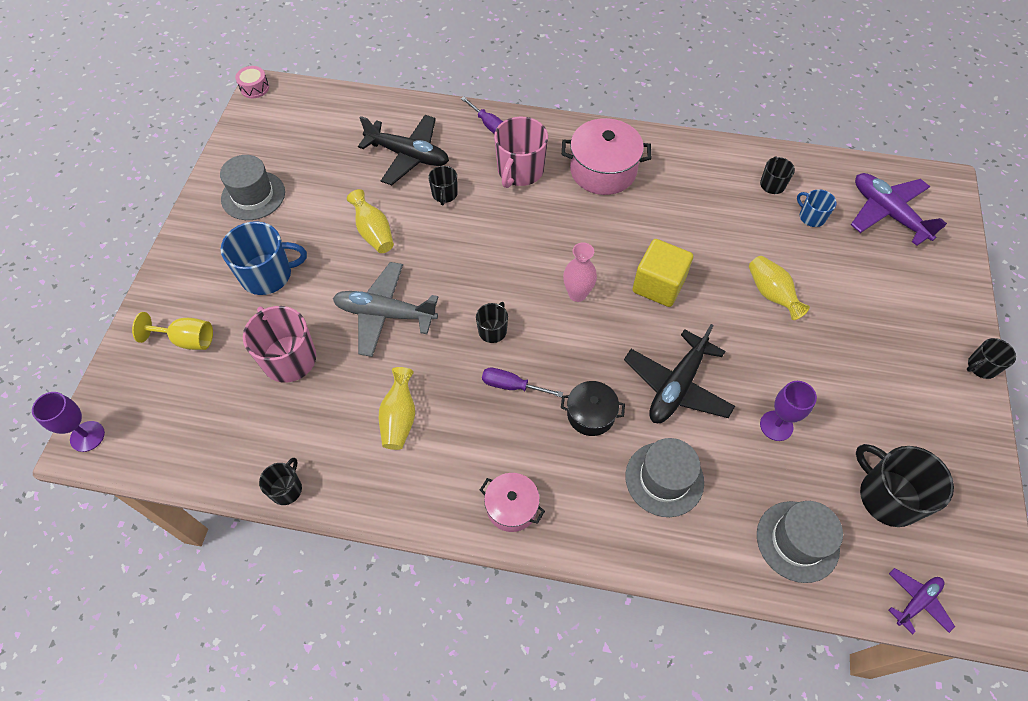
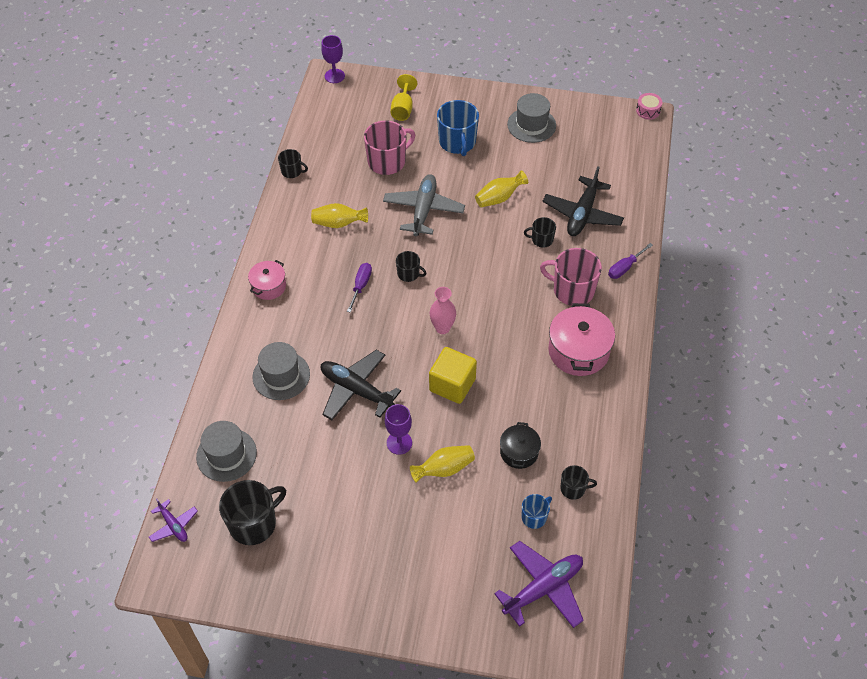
camera: 90 degrees right, 5 degrees down
black pot [561,381,625,436] -> black pot moved to [500,422,541,469]
purple goblet [760,381,817,441] -> purple goblet moved to [385,404,412,455]
black mug [967,338,1016,379] -> none

